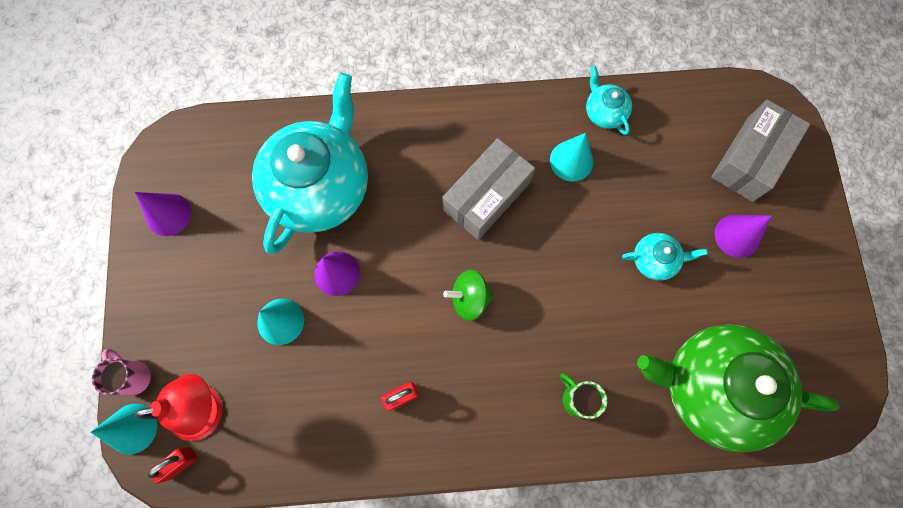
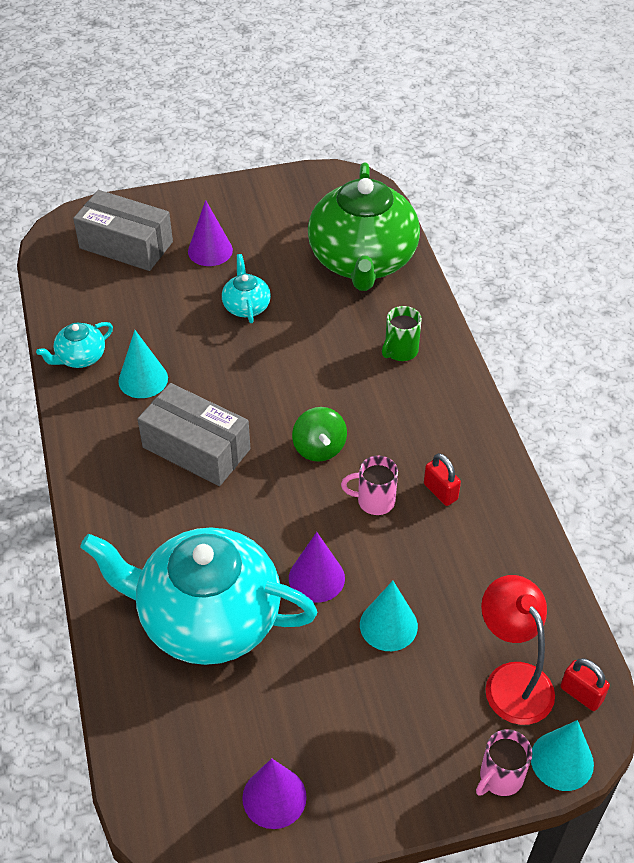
camera: 100 degrees left, 25 degrees down
none -> pink mug [341,456,398,515]

